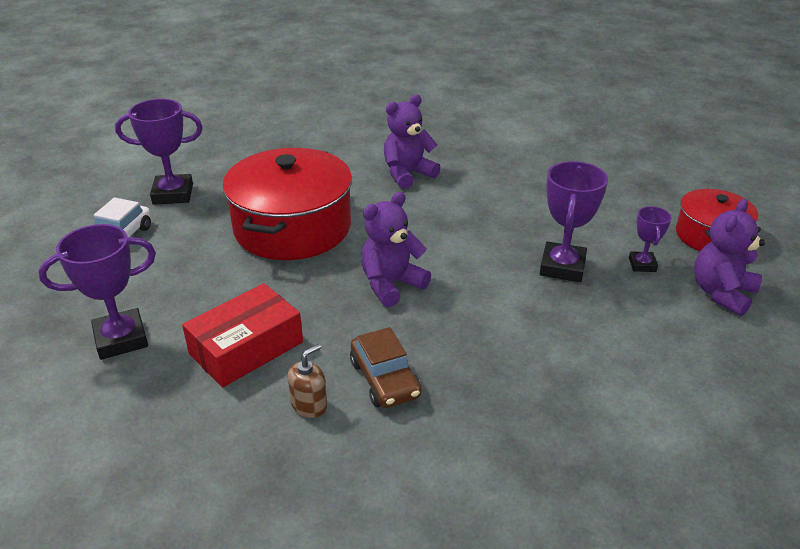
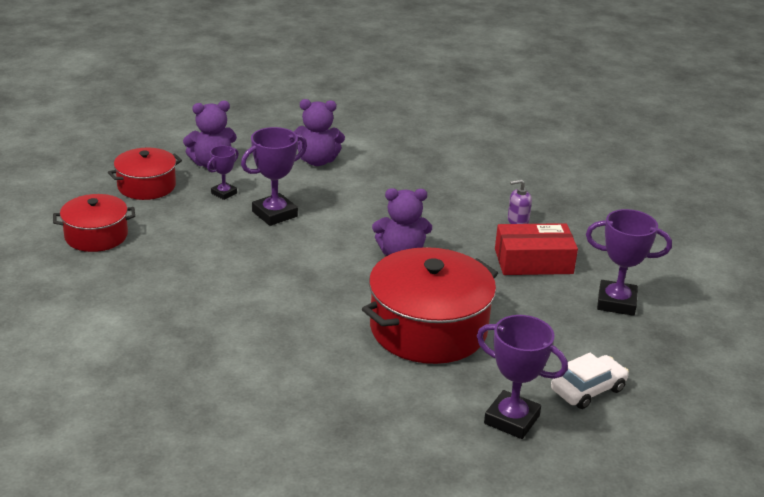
camera: 145 degrees left, 5 degrees down
brown soap dispenser [288,344,327,418] -> purple soap dispenser [508,179,532,224]
brown car [350,327,421,408] -> none
purple teddy bear [384,95,441,189] -> purple teddy bear moved to [294,99,345,166]
none -> red pot [53,194,135,252]

